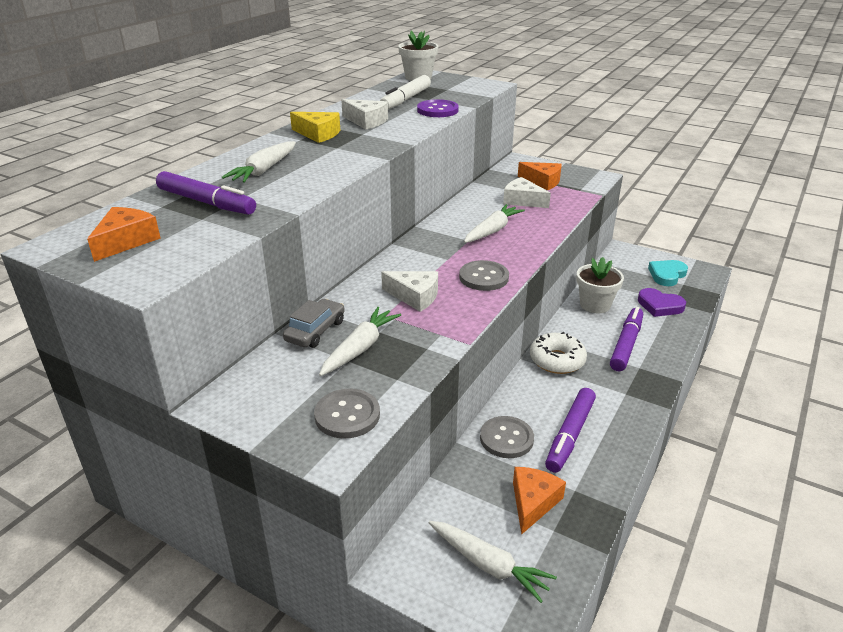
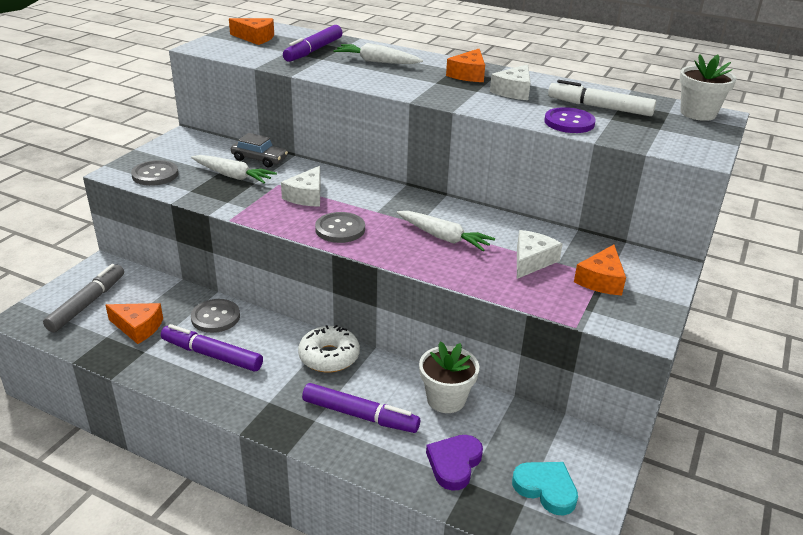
camera: 85 degrees right, 0 degrees up
yellow cheese [290,112,340,143] -> orange cheese [446,49,485,82]
white carrot [429,521,557,603] -> grey marker [43,264,124,332]

